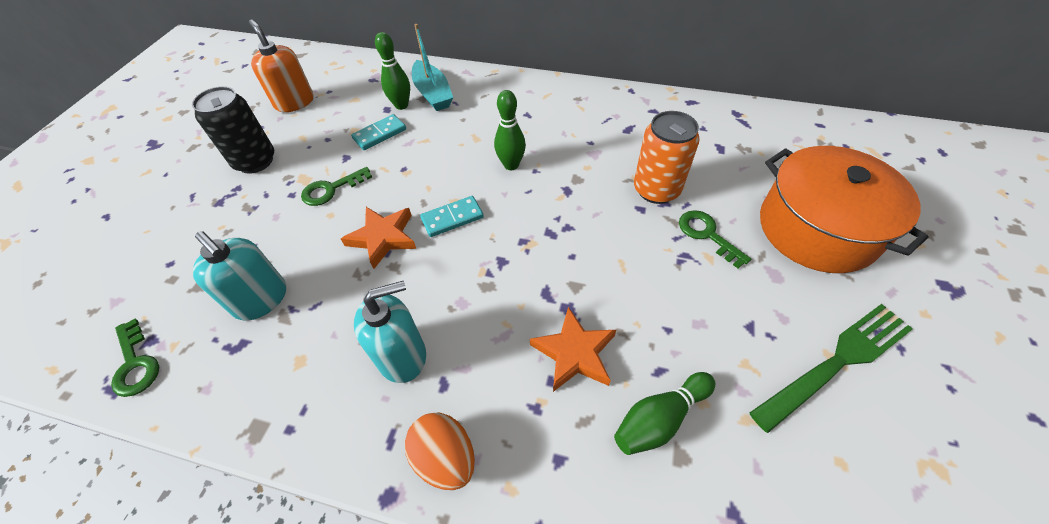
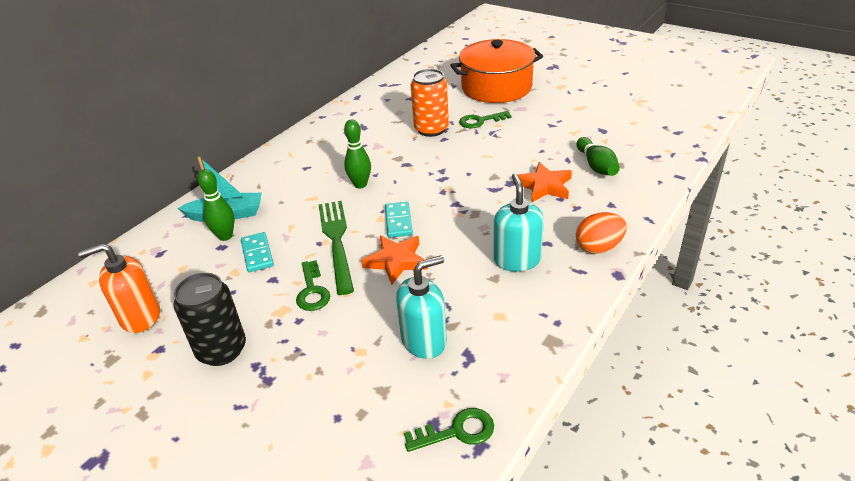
camera: 70 degrees left, 15 degrees down
green fork [750,304,913,433] -> green fork moved to [319,201,354,295]

